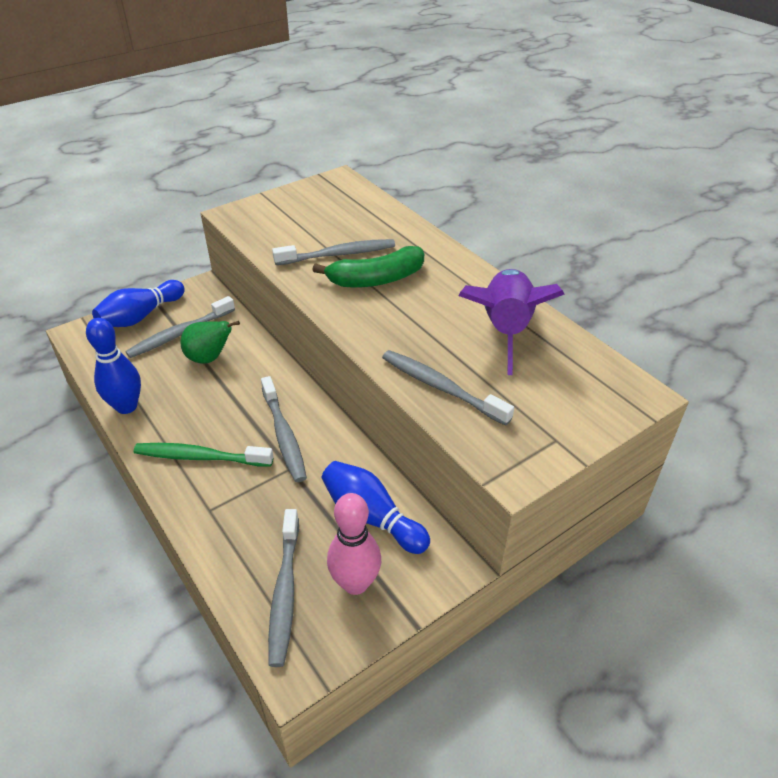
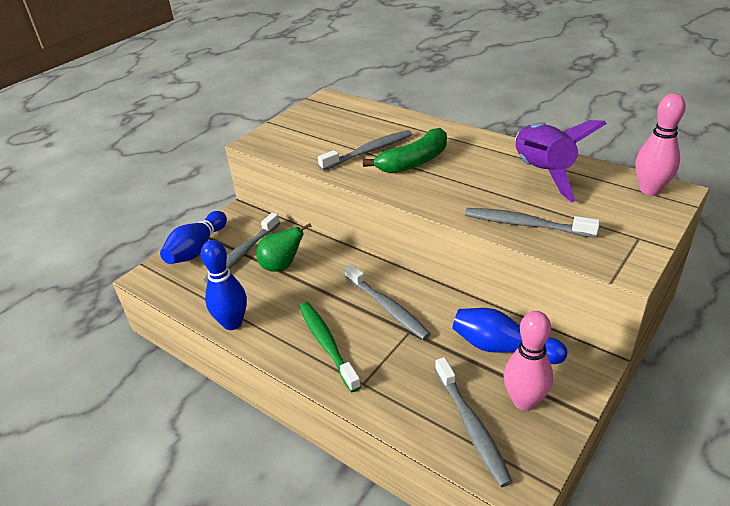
camera: 15 degrees left, 5 degrees down
green toothbrush [133,443,273,467] -> green toothbrush turned 75 degrees clockwise [299,302,361,392]
none -> pink bowling pin [635,93,686,195]

